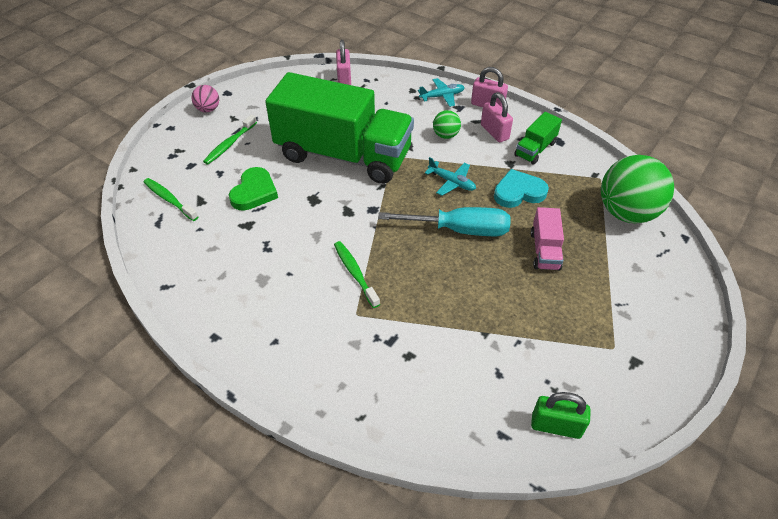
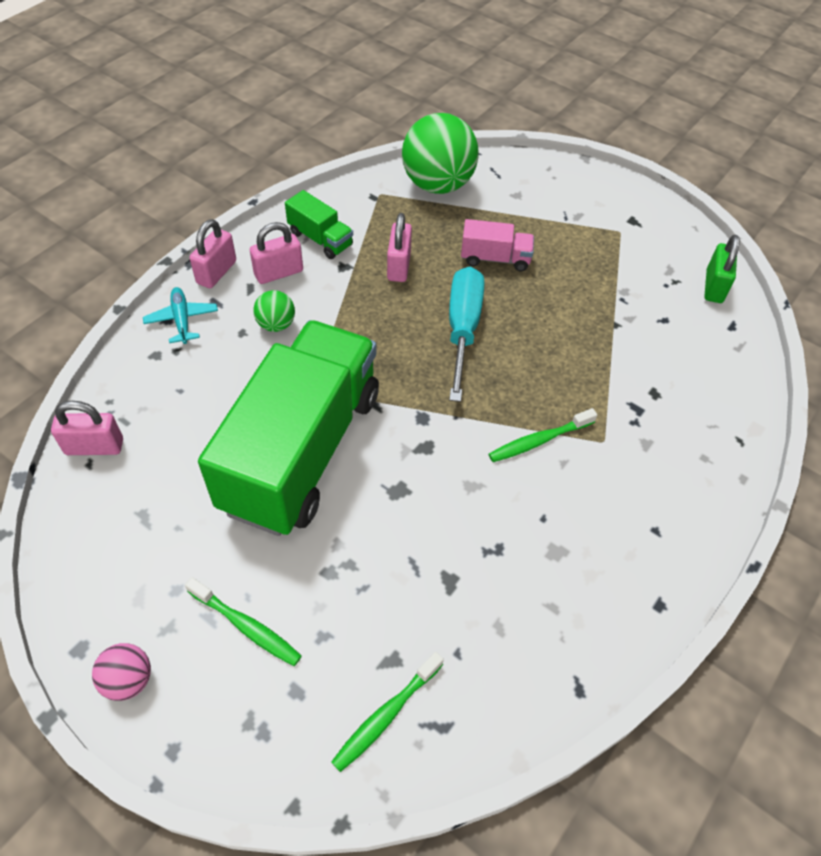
camera: 90 degrees left, 5 degrees up
green heart [229,167,278,211] -> none
turquoise plane [425,157,476,196] -> none
turquoise heart [494,169,549,208] -> pink padlock [387,213,412,282]

